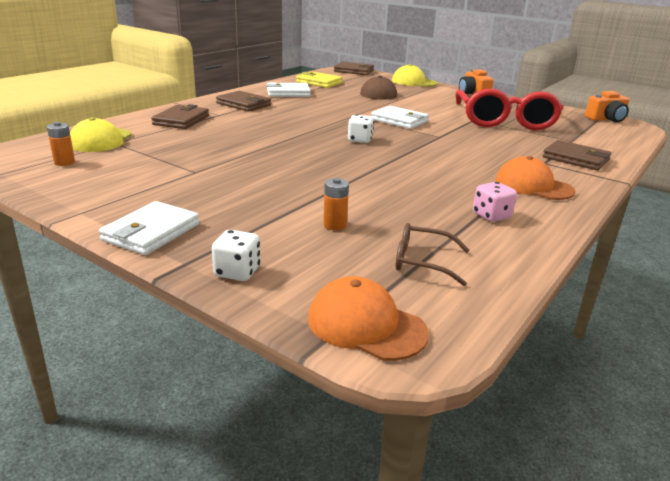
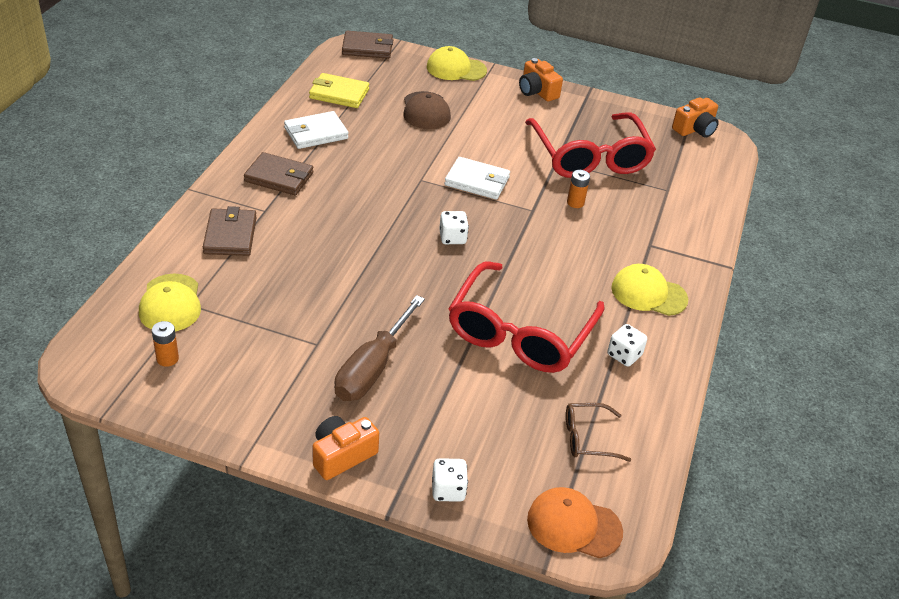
camera: 20 degrees left, 15 degrees up
white wallet [99,201,200,255] -> orange camera [312,416,379,480]
orange battery [323,178,349,230] -> orange battery moved to [567,170,590,208]
pink dice [473,182,517,222] -> white dice [607,324,647,366]
orange cap [495,156,575,200] -> yellow cap [611,264,688,316]
brown wallet [543,140,611,170] -> none
none -> brown screwdriver [334,295,425,401]
none -> red glasses [448,261,605,373]

